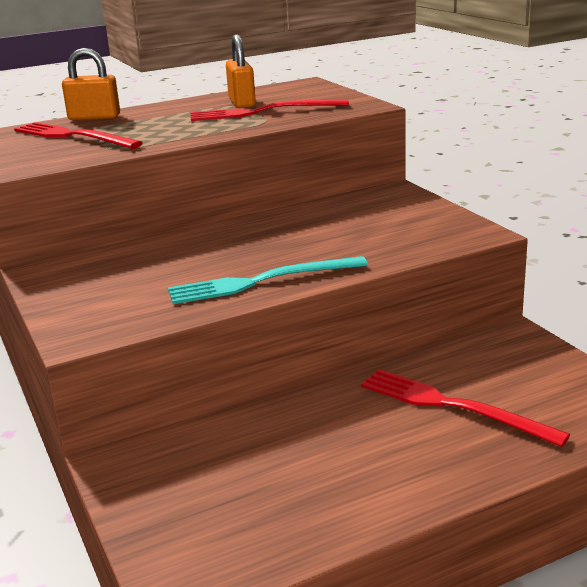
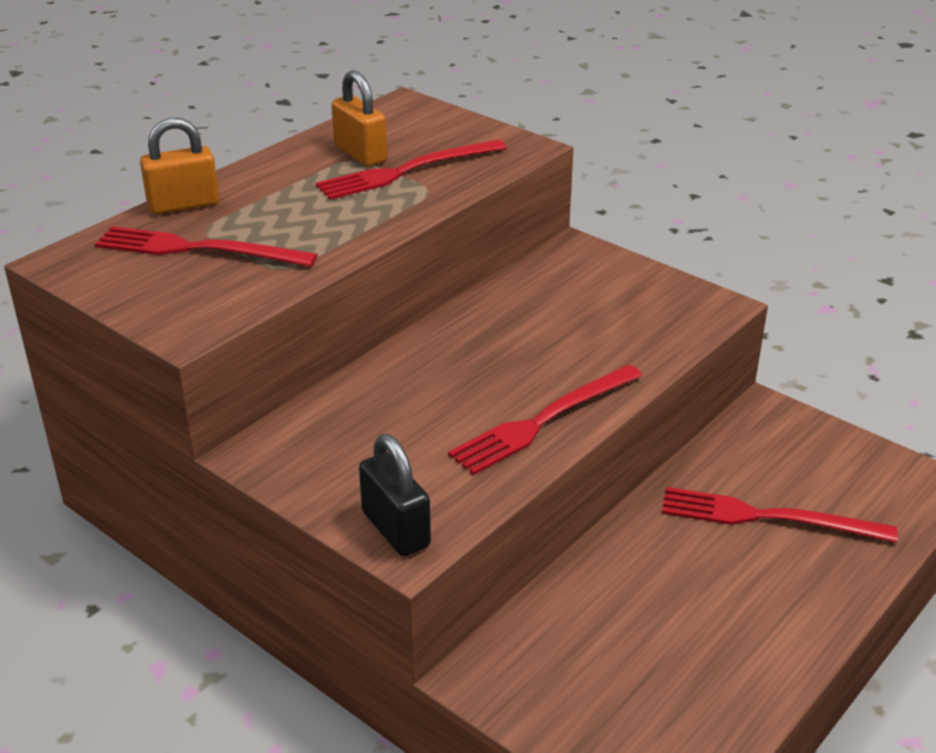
camera: 25 degrees left, 10 degrees up
turquoise fork [168,256,368,304] -> red fork [448,364,643,475]
none -> black padlock [359,434,431,556]

